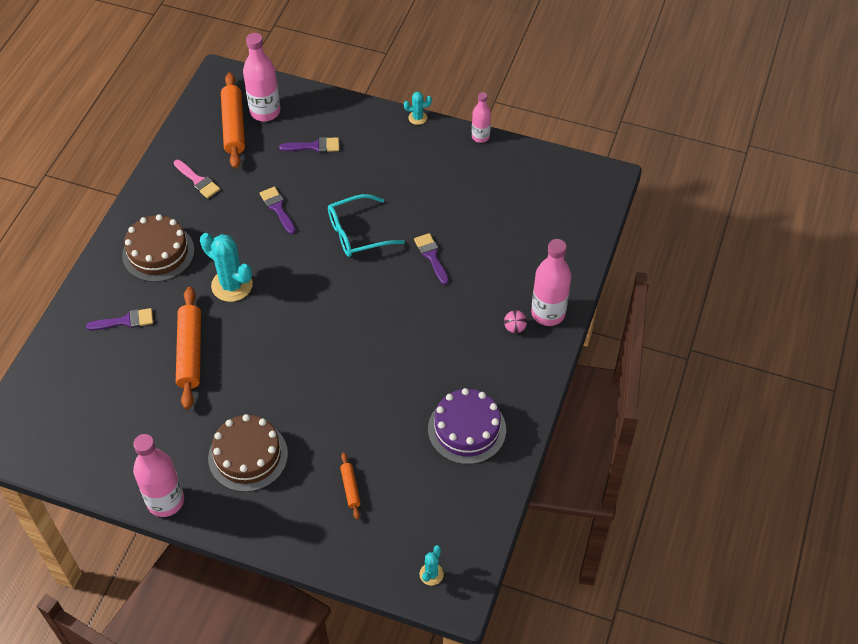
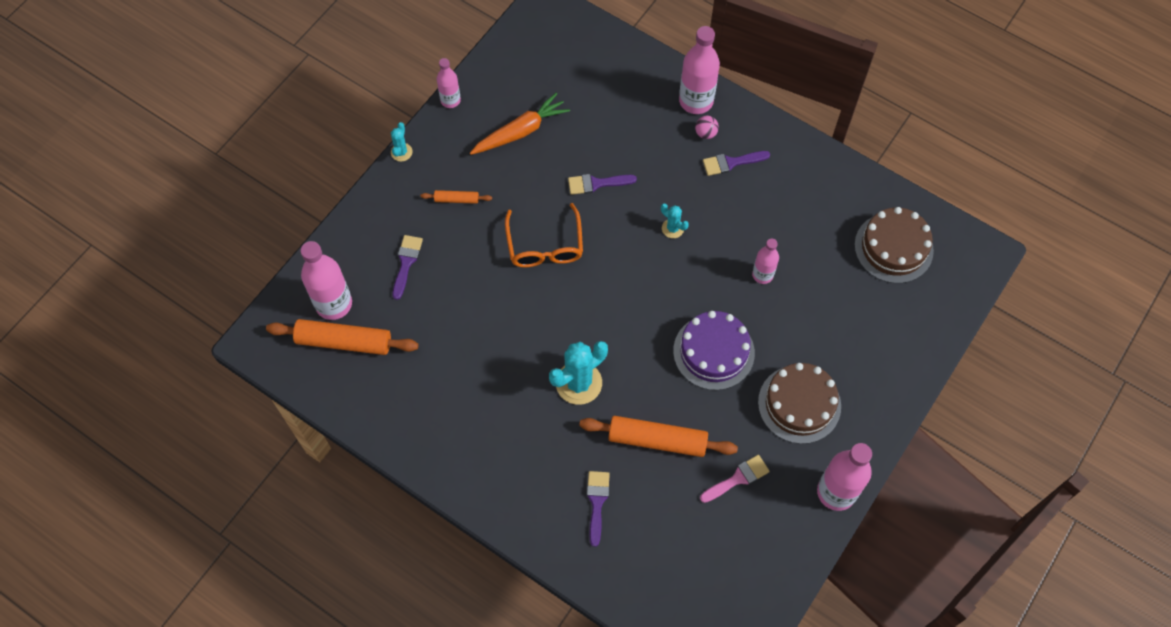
camera: 75 degrees left, 10 degrees up
brown cake [122,214,194,282] -> brown cake moved to [854,207,934,283]
pink brush [174,160,220,199] -> pink brush moved to [700,455,770,503]
purple brush [260,187,296,234] -> purple brush moved to [703,151,770,176]
turquoise glasses [328,194,405,257] -> orange glasses [505,203,583,267]
orange rolling pin [340,452,361,519] -> orange rolling pin moved to [421,190,492,204]
turquoise cactus [420,545,444,585] -> turquoise cactus moved to [661,203,689,238]
purple cake [428,388,506,464] -> purple cake moved to [673,311,755,390]
none -> orange carrot [470,93,570,155]
none -> pink bottle [752,238,779,284]

